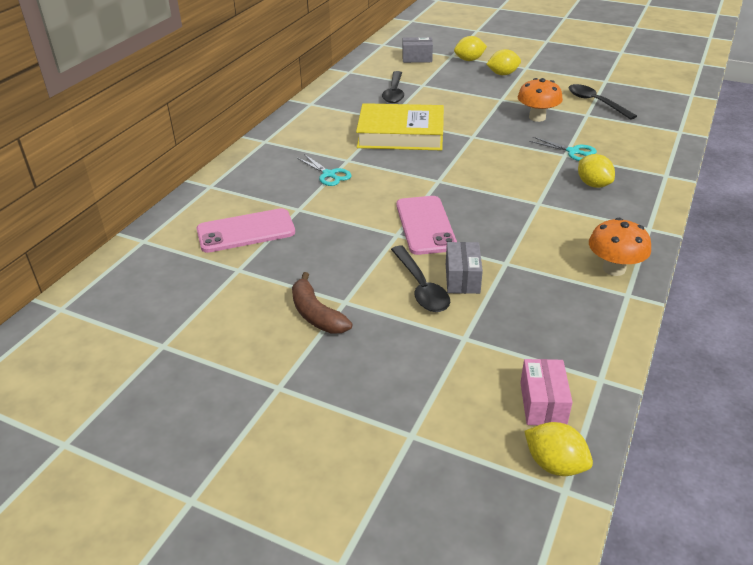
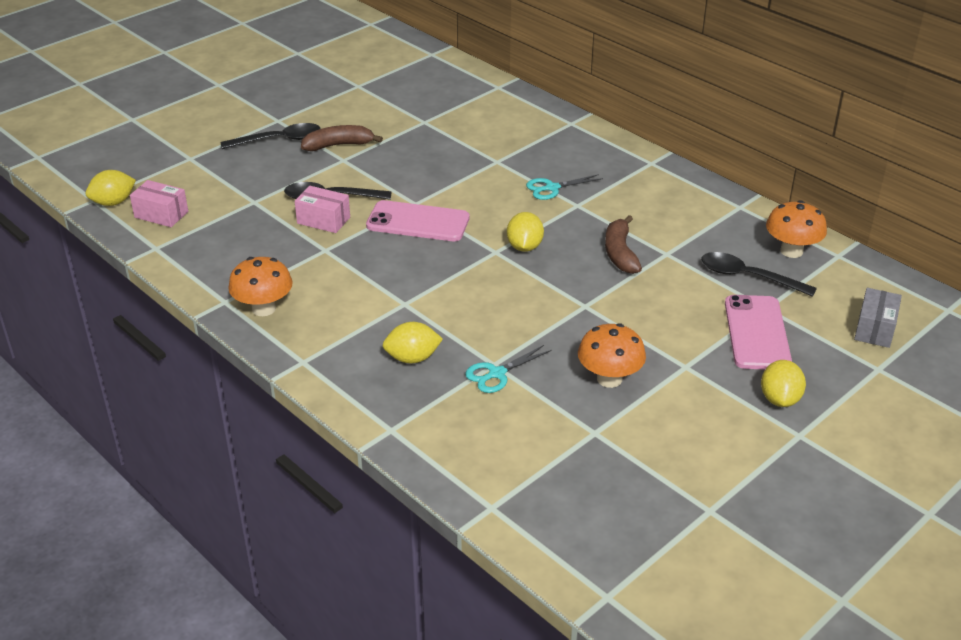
camera: 110 degrees right, 0 degrees up
pink phone [197,208,295,253] -> pink phone moved to [725,295,792,369]
yellow book [356,103,444,150] -> brown banana [605,215,642,274]
grey box [446,242,483,294] -> pink box [295,186,350,233]
yellow lemon [454,36,487,61] -> yellow lemon moved to [507,212,544,252]
black spoon [569,84,637,120] -> black spoon moved to [220,123,321,149]
none -> orange mushroom [766,200,827,258]

